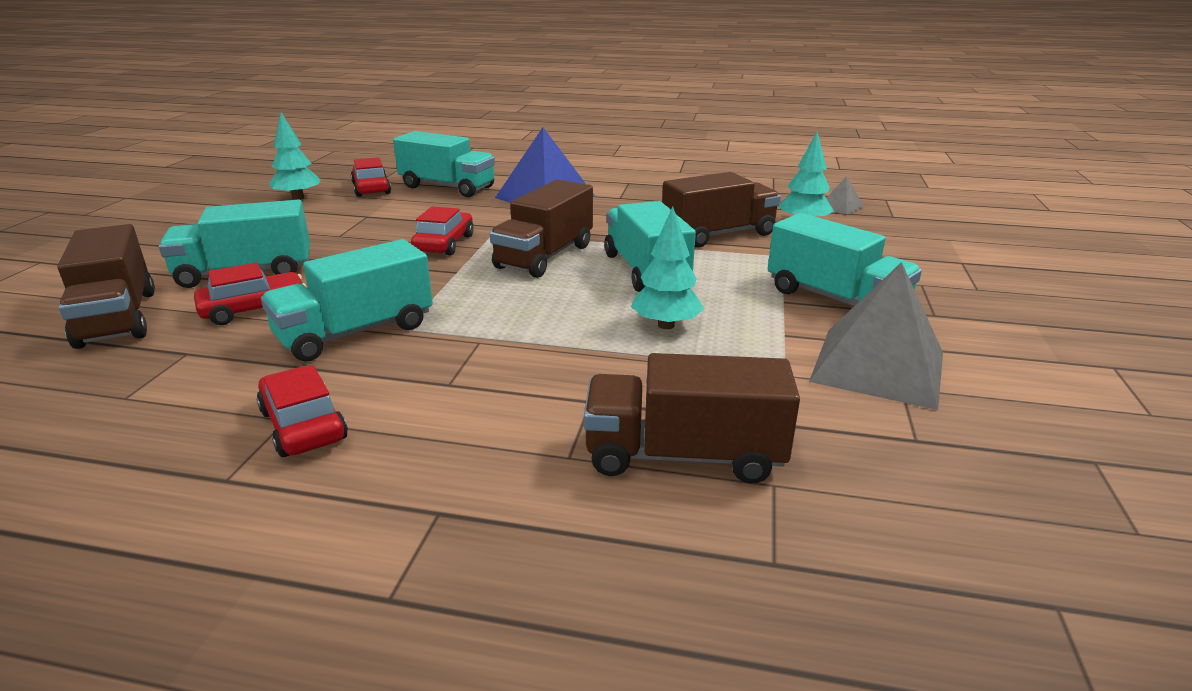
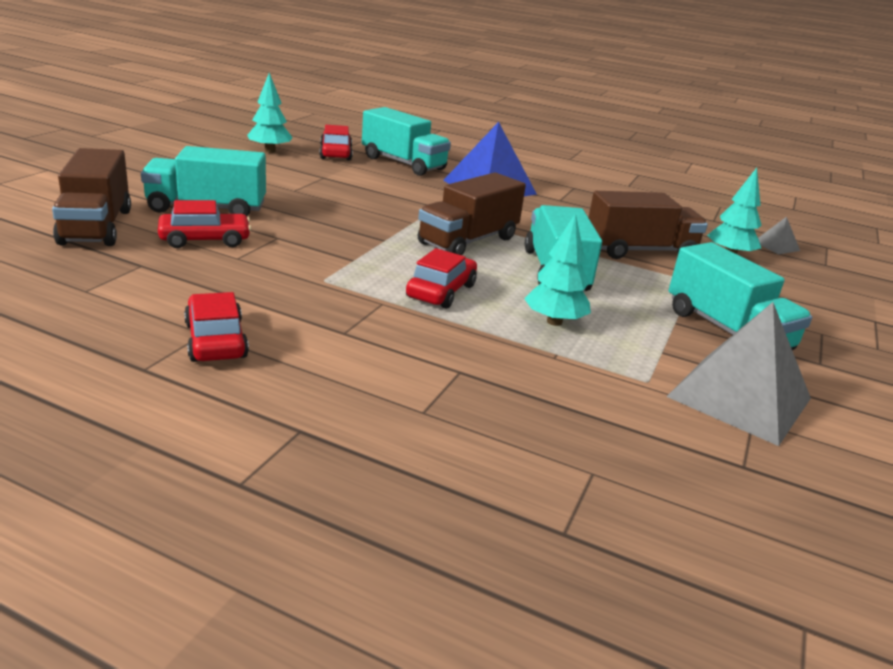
camera: 10 degrees right, 0 degrees up
turquoise truck [261,239,433,362] -> none
red car [411,207,474,256] -> red car moved to [406,248,477,309]
brown truck [584,353,800,484] -> none

